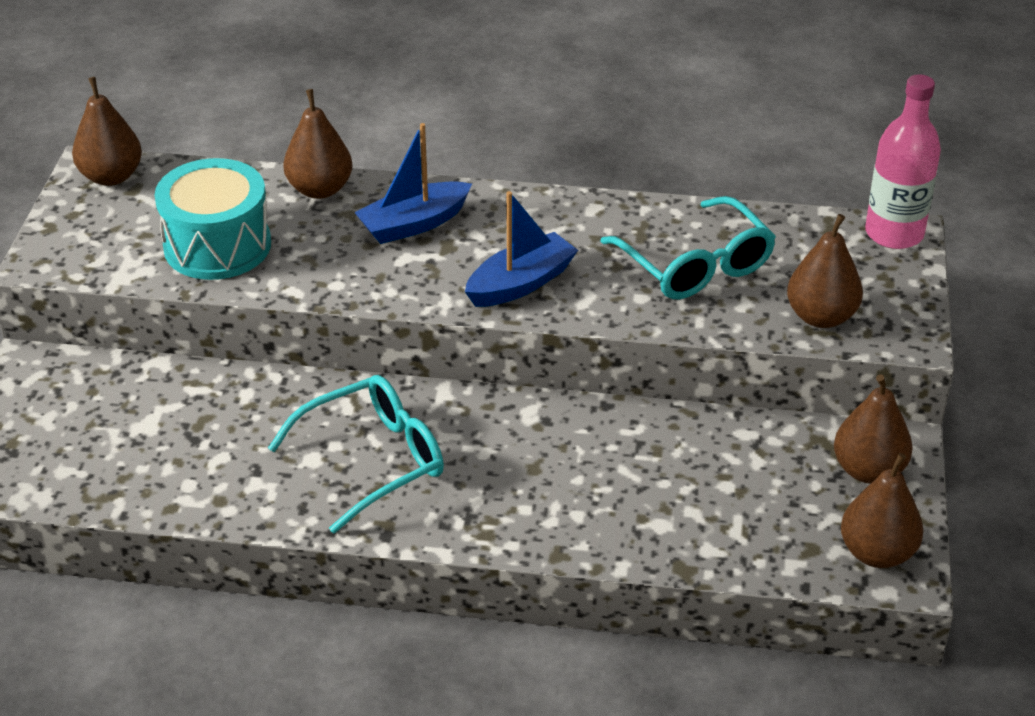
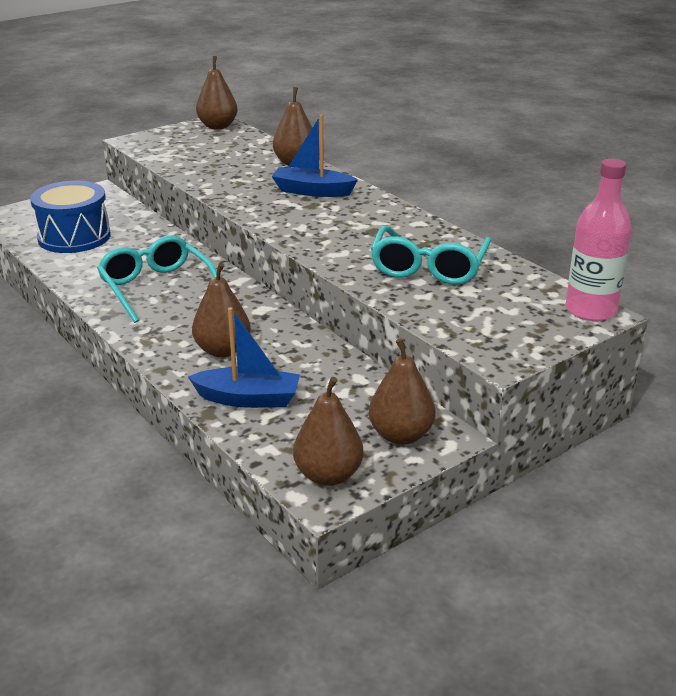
camera: 45 degrees right, 10 degrees down
turquoise drum [155,158,271,280] -> none
turquoise glasses [268,375,444,534] -> turquoise glasses turned 135 degrees counterclockwise [97,235,217,323]
blue boat [465,191,578,307] -> blue boat moved to [188,307,300,408]
brown pear [787,214,863,328] -> brown pear moved to [192,262,251,357]
none -> blue drum [30,181,111,253]

